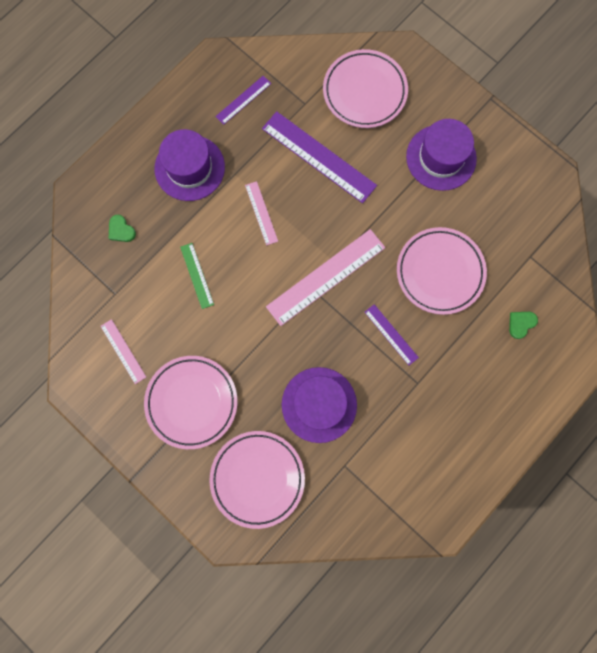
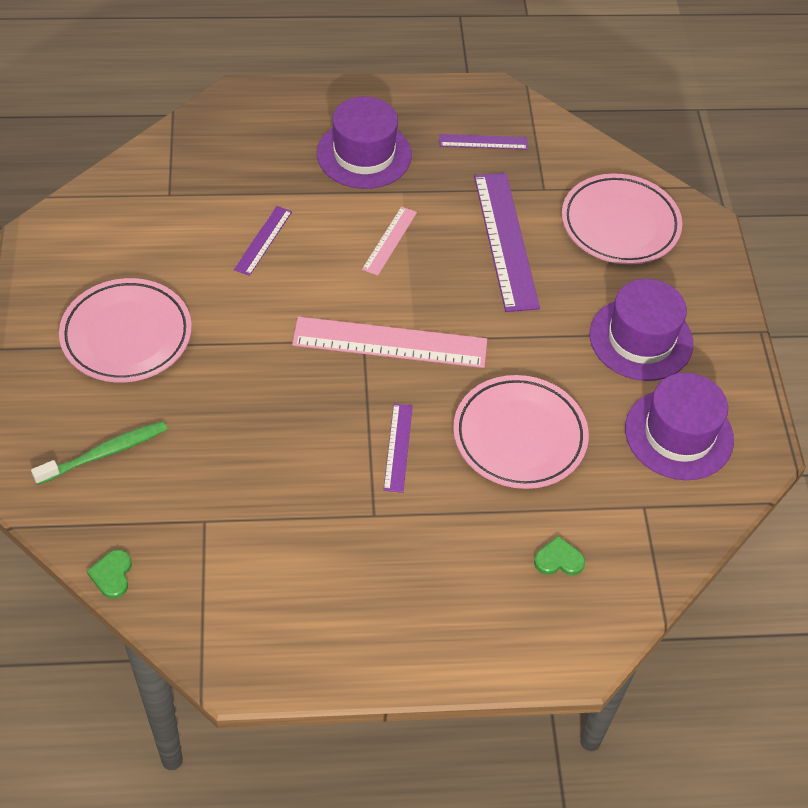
camera: 40 degrees right, 25 degrees down
pink ruler [101,319,146,384] -> none
green heart [109,215,136,242] -> green heart moved to [87,550,132,599]
green ruler [180,243,214,309] -> purple ruler [234,206,292,276]
pink plate [209,431,305,529] -> green toothbrush [31,421,168,485]
purple hat [282,367,357,443] -> purple hat moved to [625,373,734,480]

